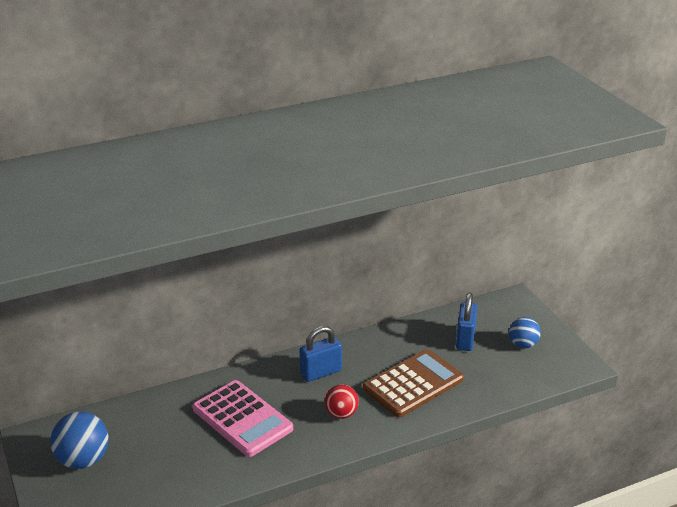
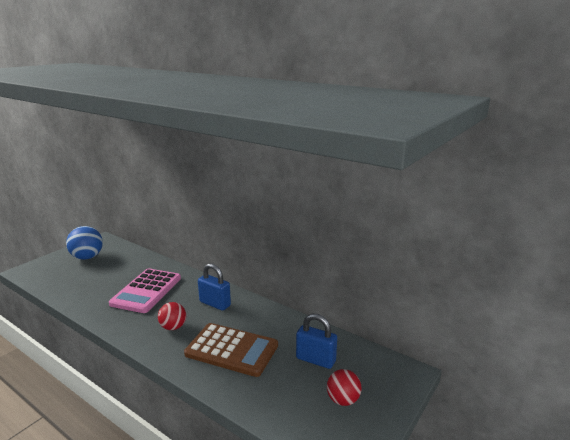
camera: 60 degrees right, 10 degrees down
blue padlock [456,292,477,351] -> blue padlock turned 45 degrees clockwise [296,313,337,369]
blue ball [509,317,541,348] -> red ball [327,369,361,406]

